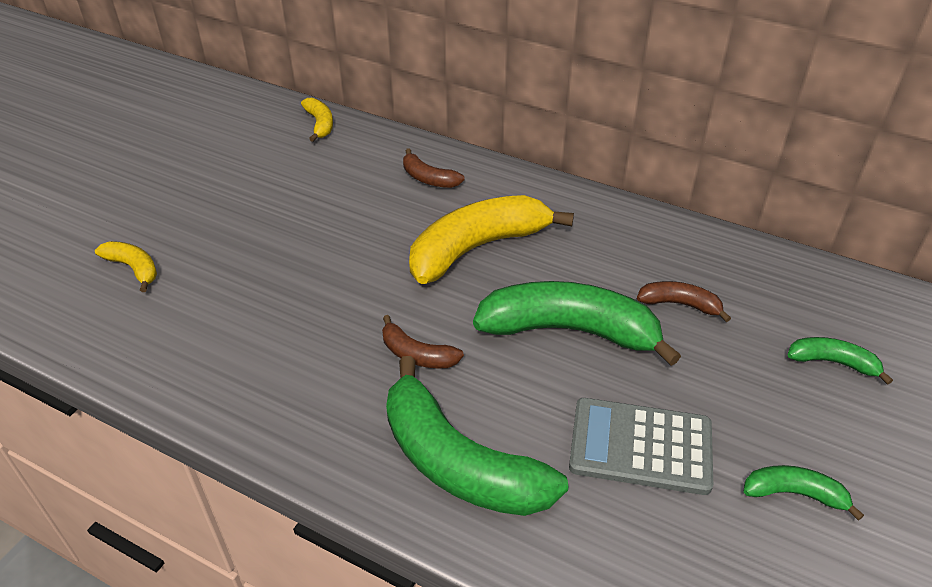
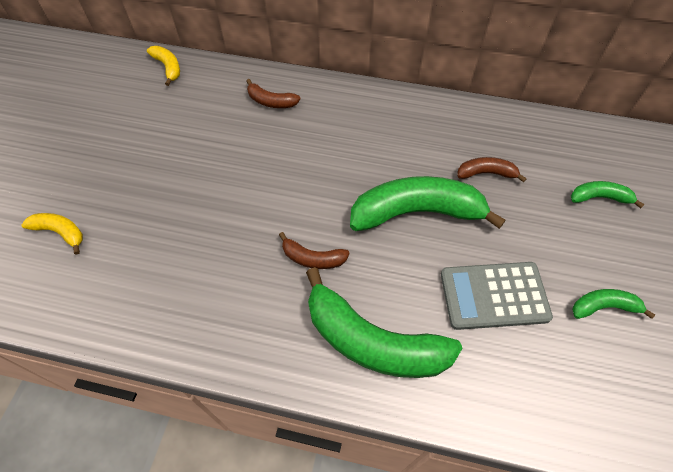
camera: 15 degrees left, 15 degrees up
yellow banana [409,195,574,284] -> none

